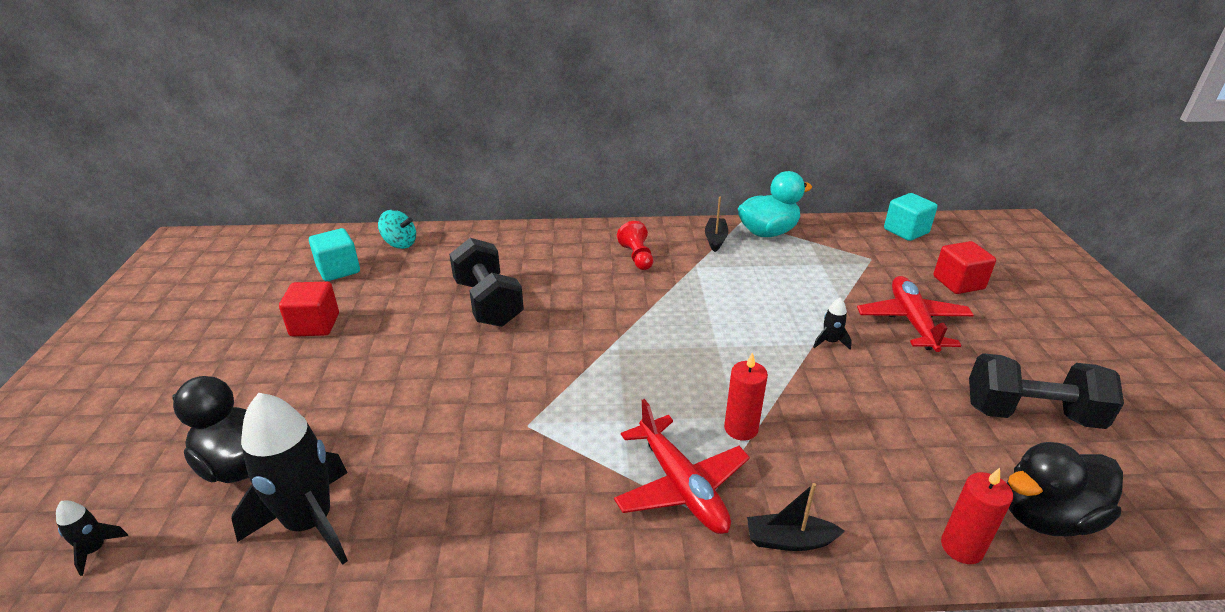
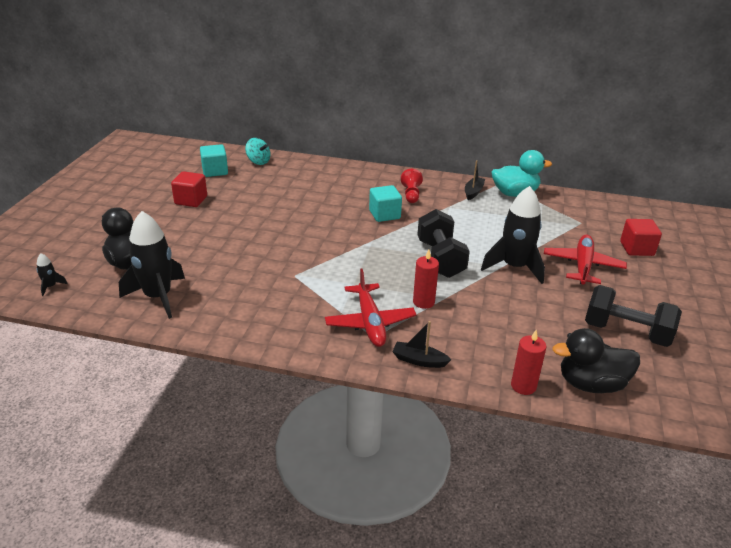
camera: 15 degrees right, 0 degrees up
black dumbbell [449,238,524,327] -> black dumbbell moved to [417,209,470,278]
black rocket [813,297,852,350] -> black rocket [481,186,545,284], size x2.41
turquoise cube [884,193,937,241] -> turquoise cube moved to [369,185,402,222]

